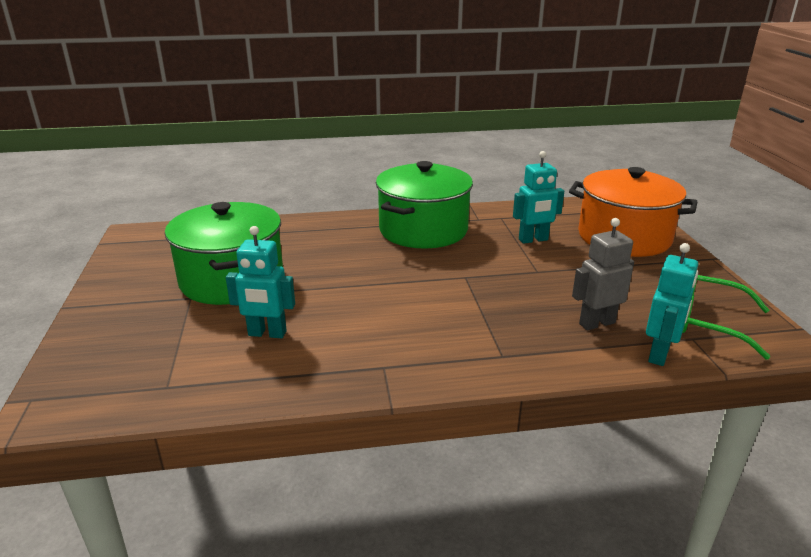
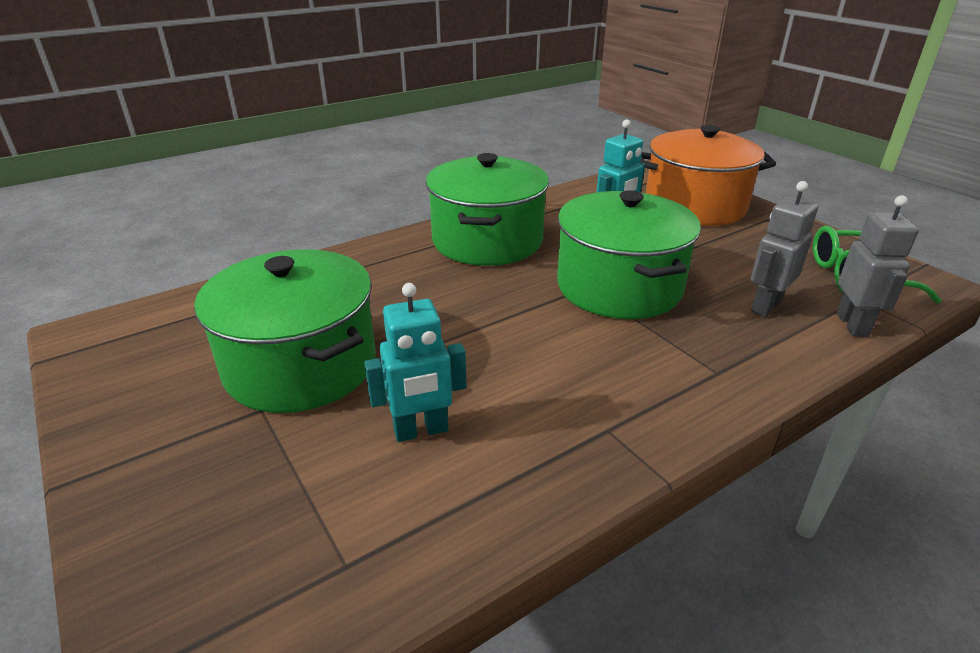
camera: 25 degrees left, 5 degrees up
turquoise robot [646,243,698,366] -> grey robot [837,195,919,337]
none -> green pot [557,190,701,319]

